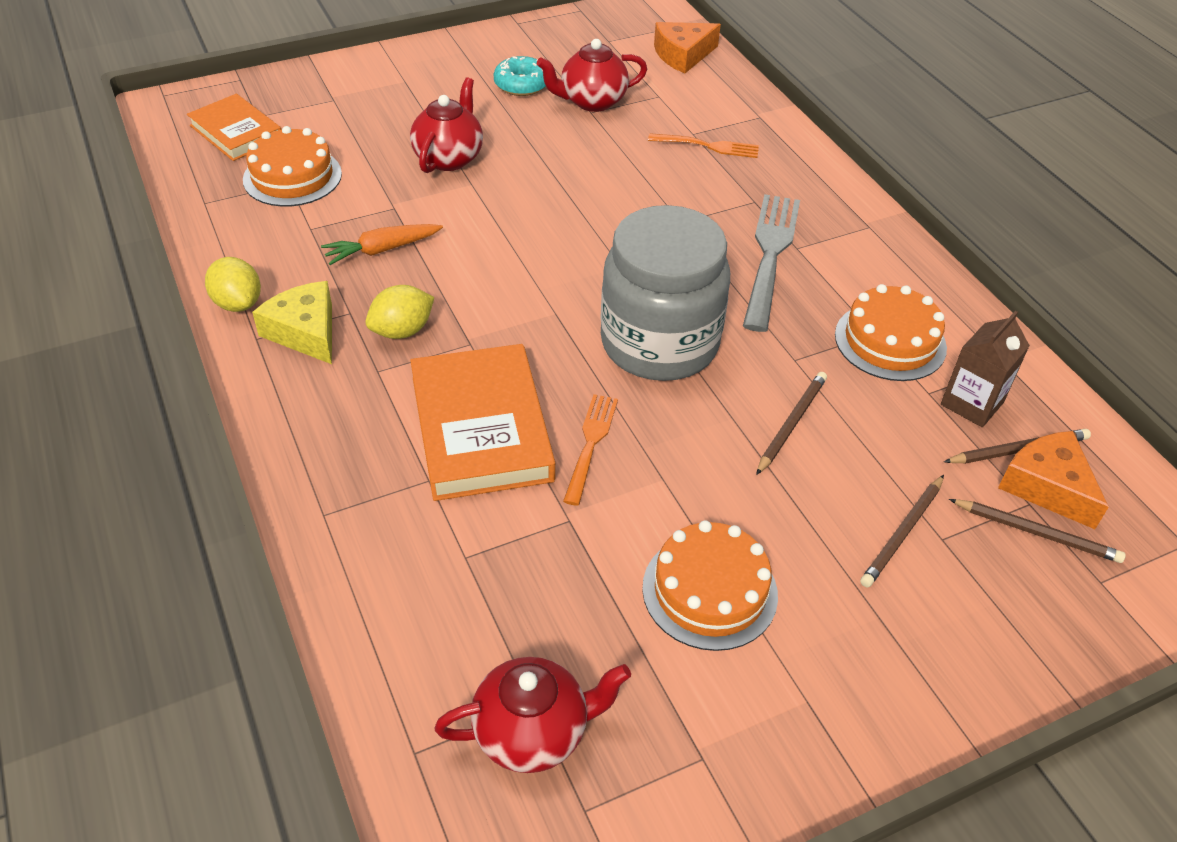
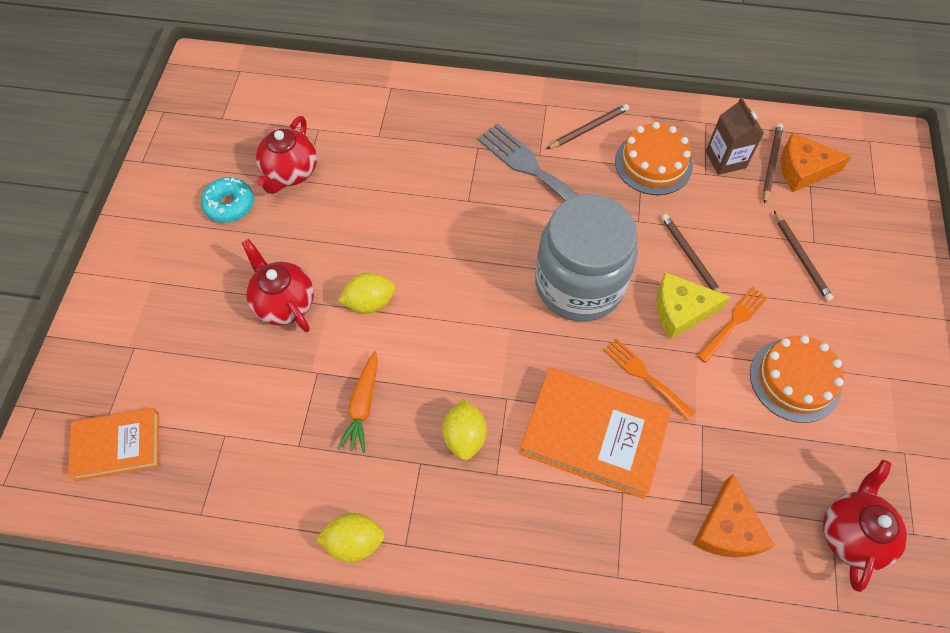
camera: 55 degrees left, 15 degrees up
orange cake [243,126,342,207] -> none
yellow cheese [252,281,332,364] -> yellow cheese moved to [657,272,730,339]
orange fork [648,133,759,158] -> orange fork moved to [697,287,768,363]
orange cheese [654,22,721,73] -> orange cheese moved to [692,474,775,558]
brown pencil [949,499,1126,563] -> brown pencil moved to [547,104,629,149]
none -> yellow lemon [338,273,395,314]

